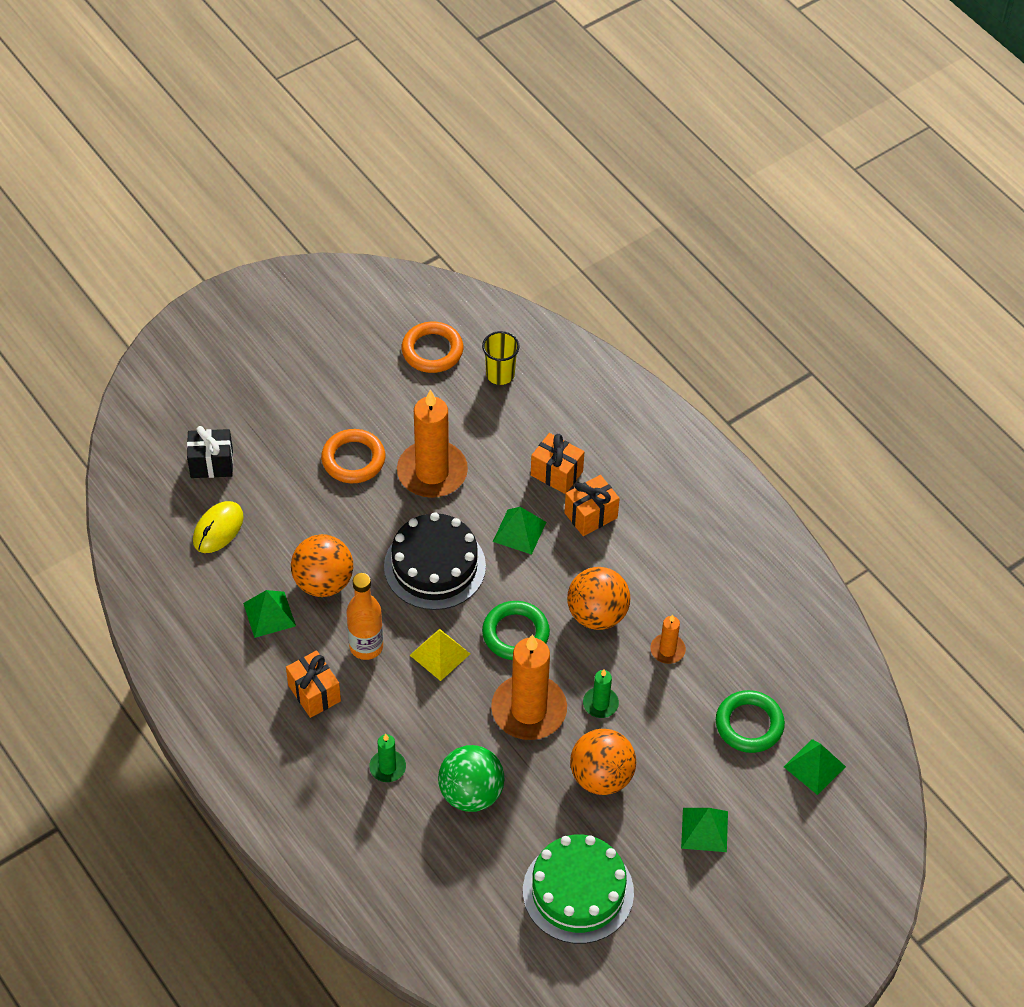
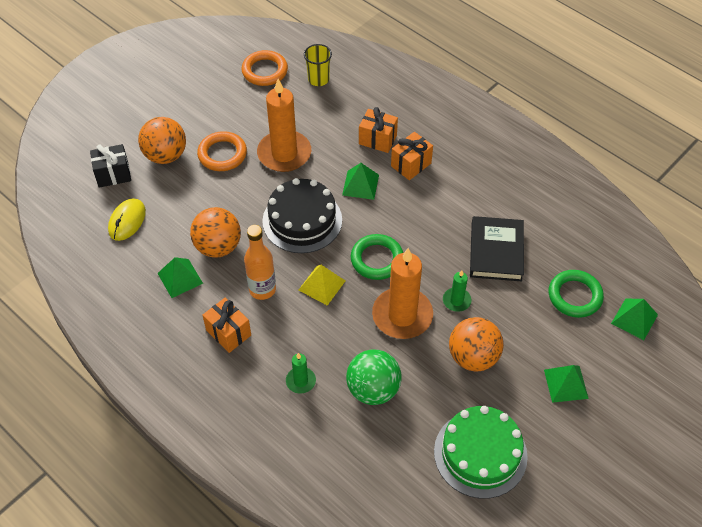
camera: 10 degrees left, 0 degrees up
orange ball [567,567,630,630] -> orange ball moved to [138,117,186,164]
orange candle [650,615,686,664] -> black book [470,216,524,281]

